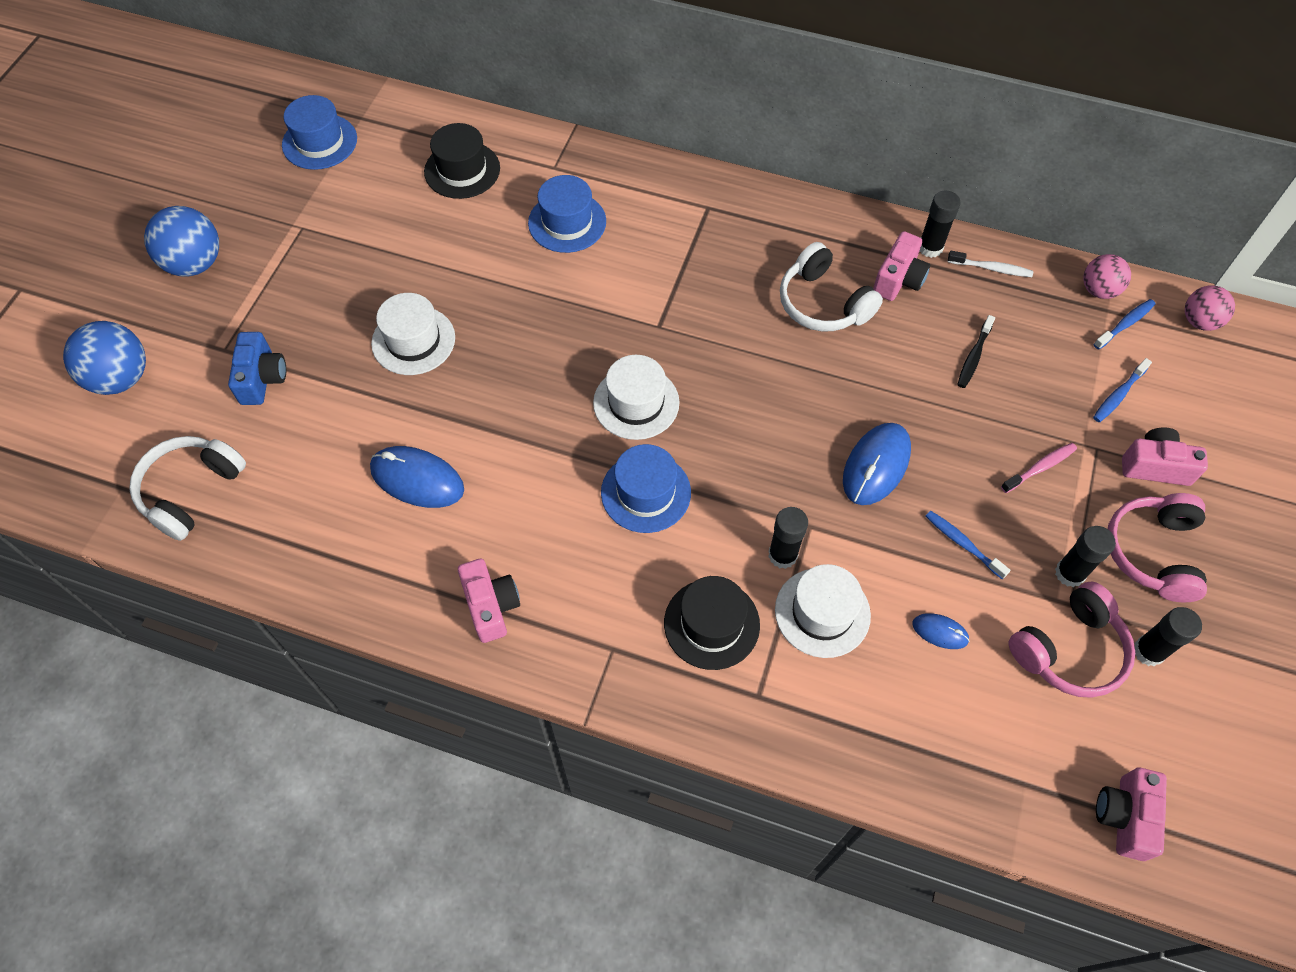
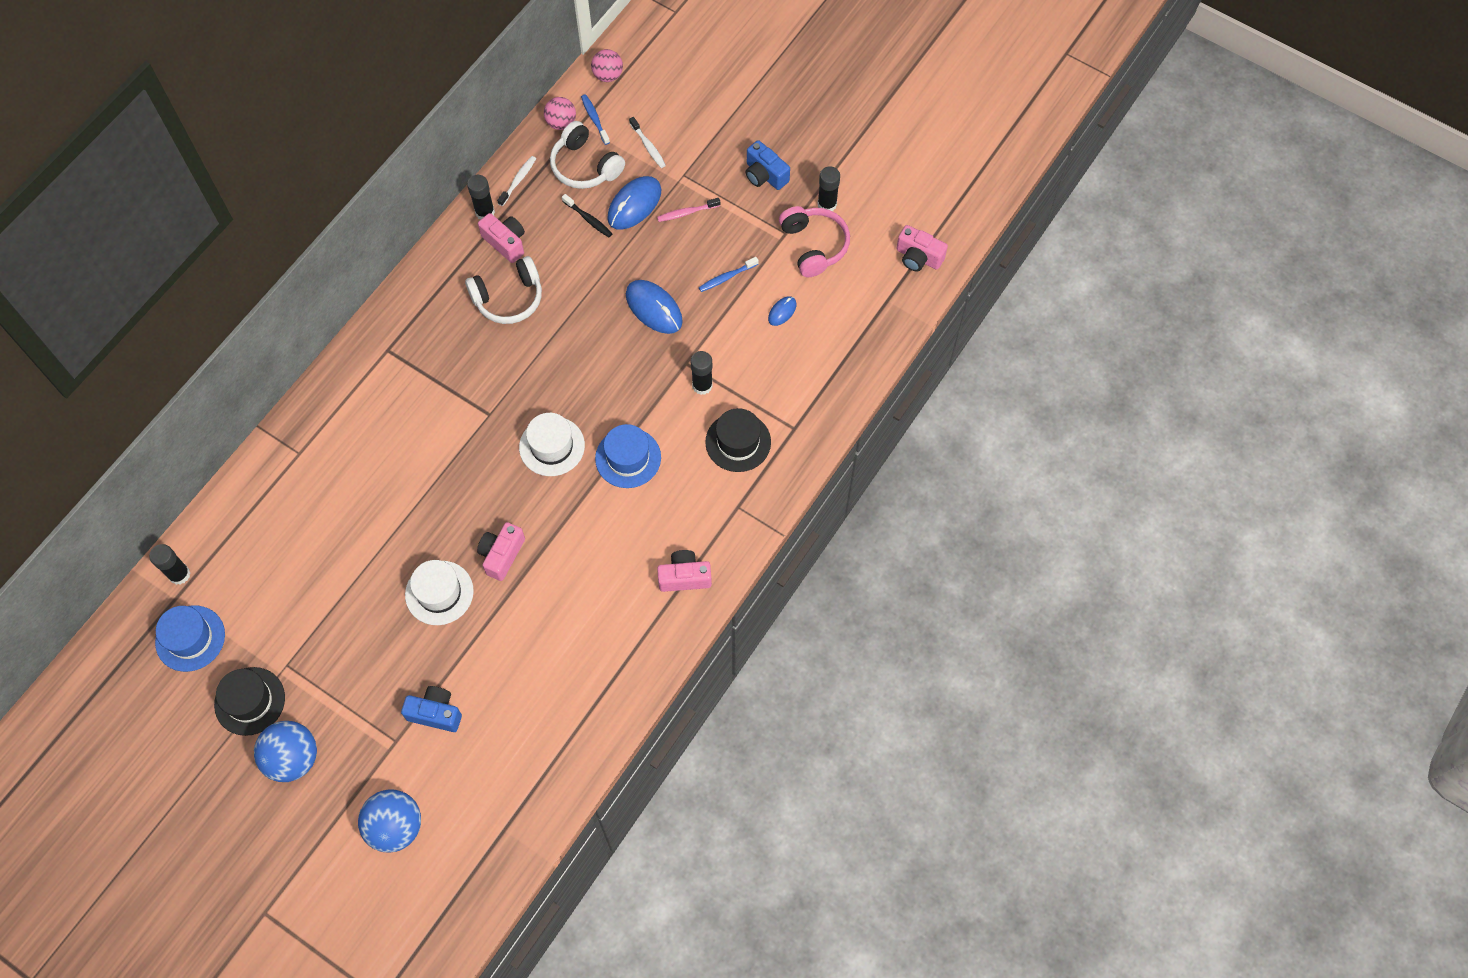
camera: 75 degrees left, 5 degrees up
white headphones [129,436,246,541] -> white headphones moved to [550,121,625,189]
blue mouse [370,446,464,508] -> blue mouse moved to [607,176,661,230]
black hat [424,123,500,199] -> black hat moved to [214,667,285,736]
blue hat [528,175,606,253] -> none
white hat [775,564,871,658] -> none
pink toothbrush [1001,443,1077,493] -> pink toothbrush turned 90 degrees counterclockwise [657,198,720,222]
black glue stick [1055,526,1116,587] -> black glue stick moved to [149,544,190,585]
blue toothbrush [1093,358,1152,422] -> white toothbrush [629,117,666,168]
pink headphones [1108,493,1207,602] -> blue camera [746,140,790,190]
pink camera [1122,427,1208,486] -> pink camera moved to [477,522,525,581]

